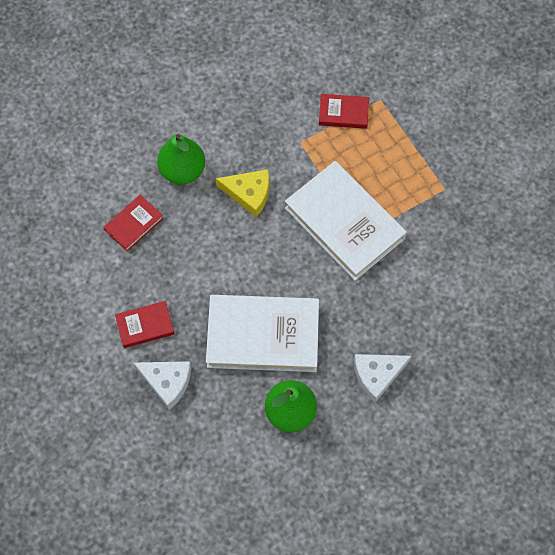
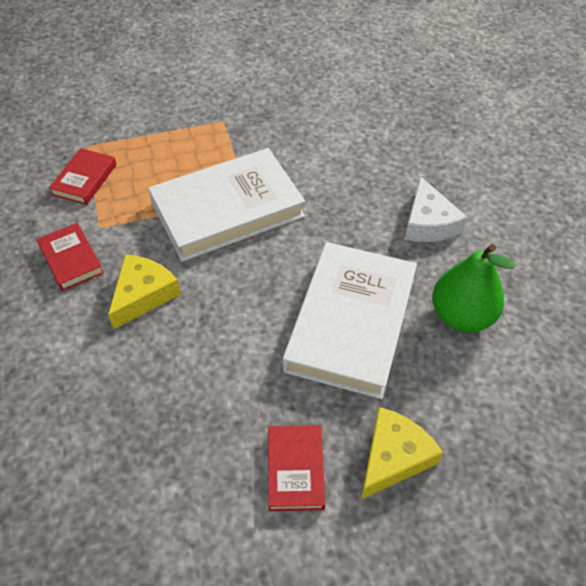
camera: 75 degrees left, 15 degrees down
red book [104,195,163,252] -> red book moved to [37,223,104,291]
white cheese [133,361,191,410] -> yellow cheese [361,407,443,500]
green pear [157,134,205,184] -> none

